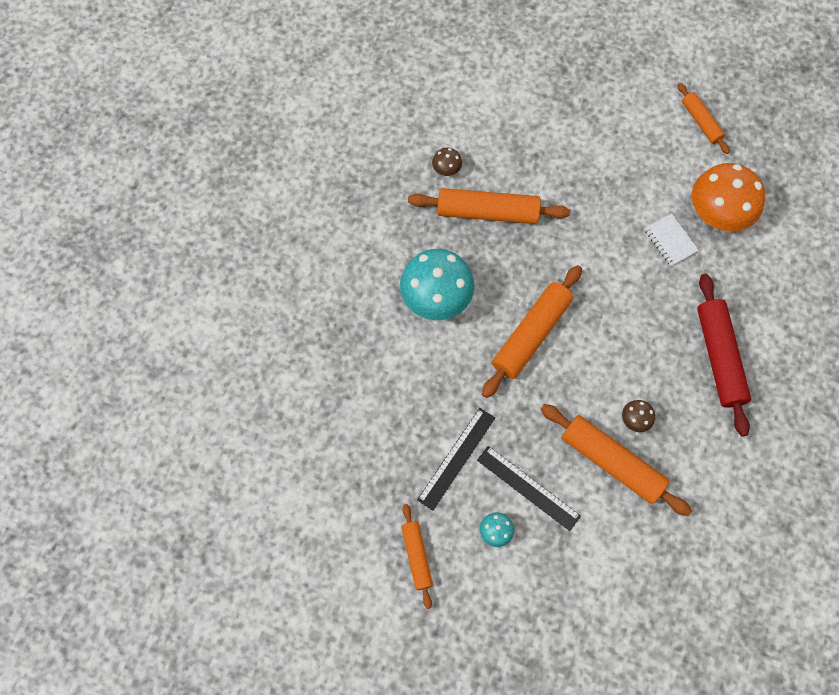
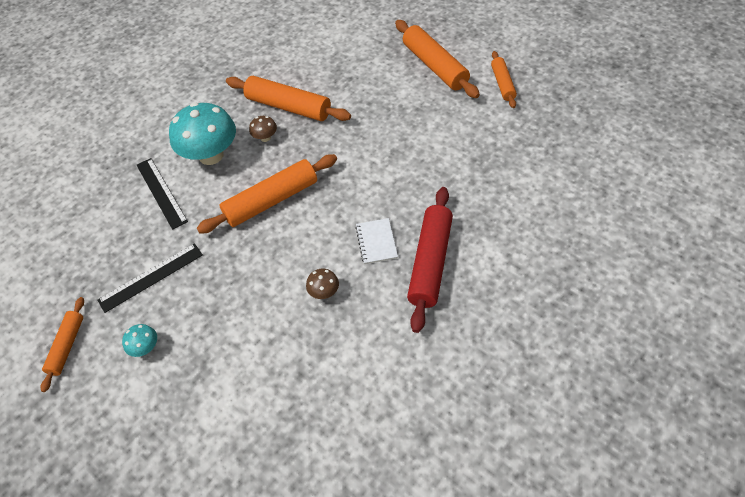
camera: 25 degrees right, 15 degrees down
brown mushroom [432,148,462,176] -> brown mushroom moved to [249,116,277,142]
black ruler [477,446,581,531] -> black ruler moved to [137,158,188,230]
orange rolling pin [541,404,692,516] -> orange rolling pin moved to [395,20,480,98]
white notebook [644,213,699,266] -> white notebook moved to [355,218,398,264]
orange mushroom [692,163,765,232] -> none

